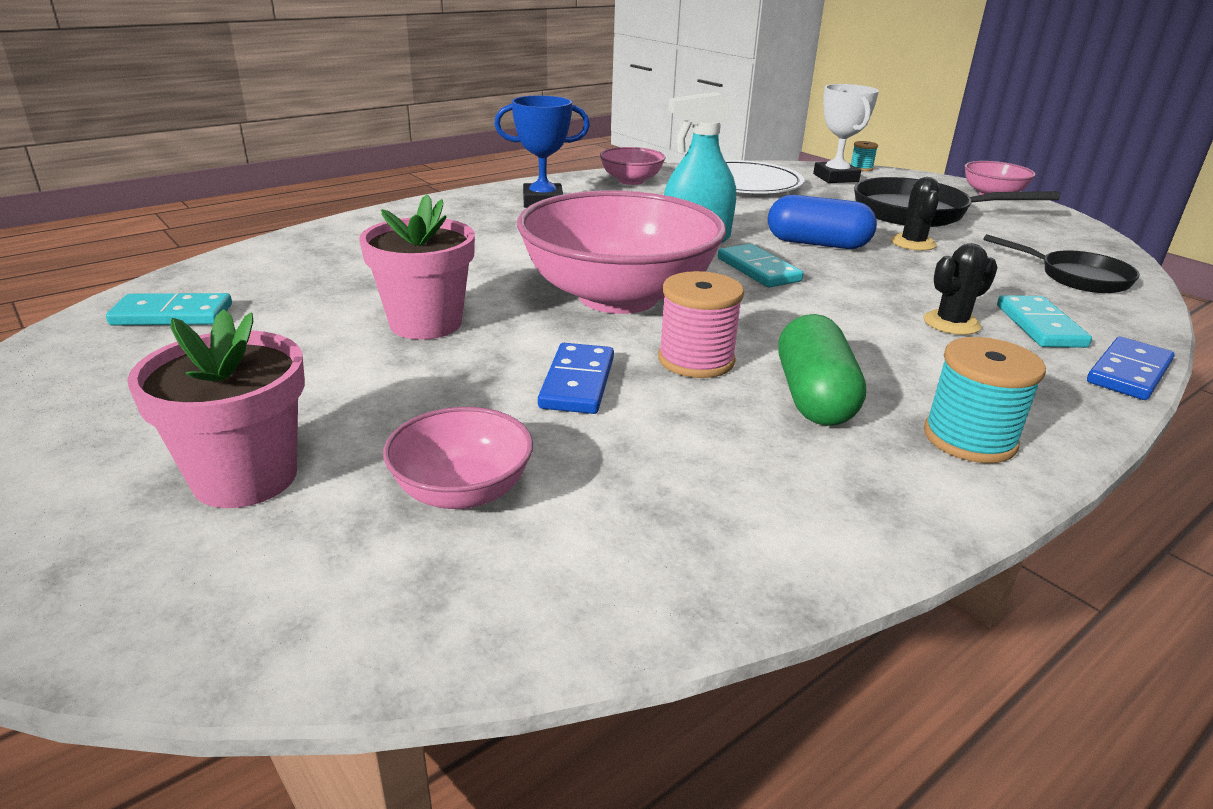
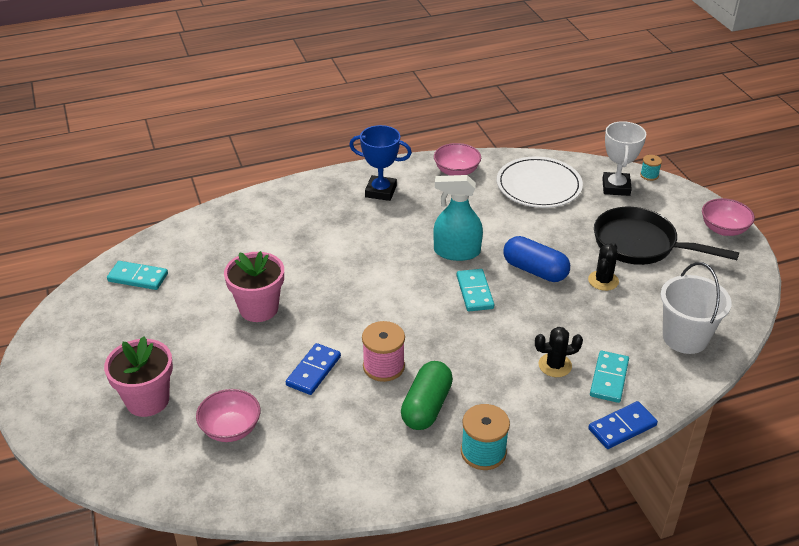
camera: 20 degrees right, 10 degrees up
pink bowl [517,190,726,314] -> none
black pan [983,234,1140,293] -> white bucket [660,262,732,354]

